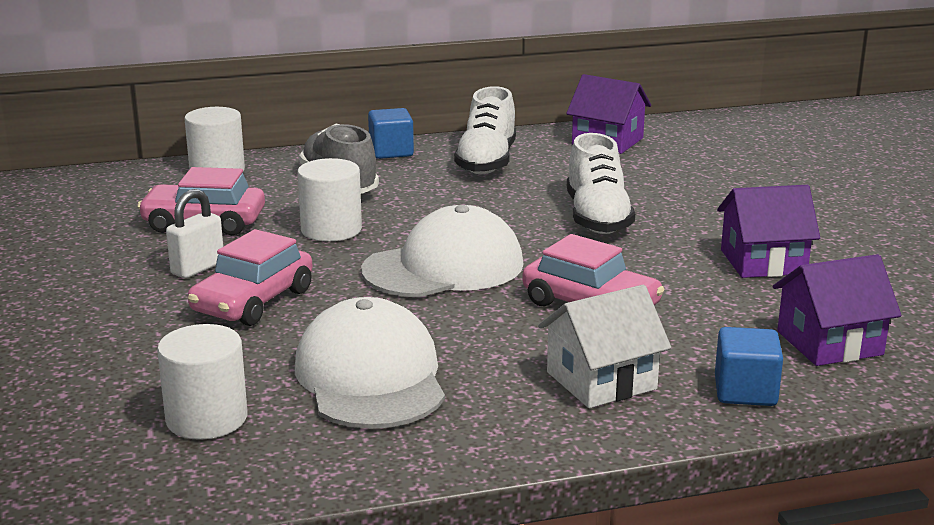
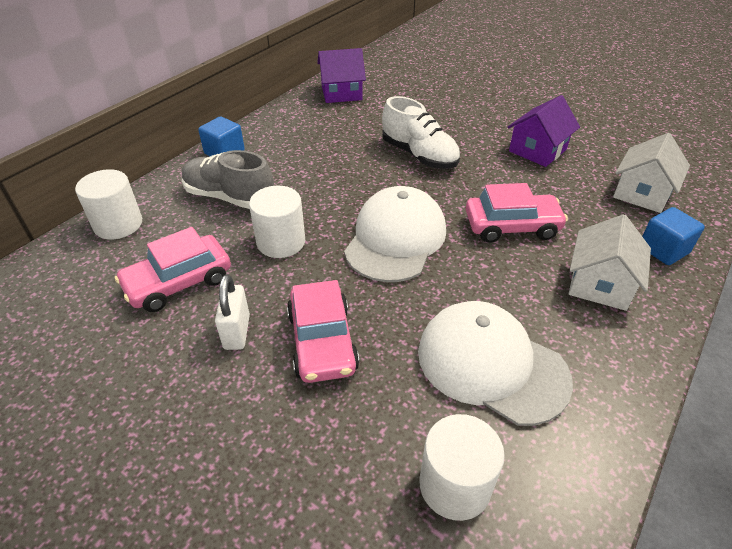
camera: 40 degrees left, 20 degrees up
white shoe [454,86,516,174] -> none
purple house [773,254,901,366] -> white house [613,133,690,213]

